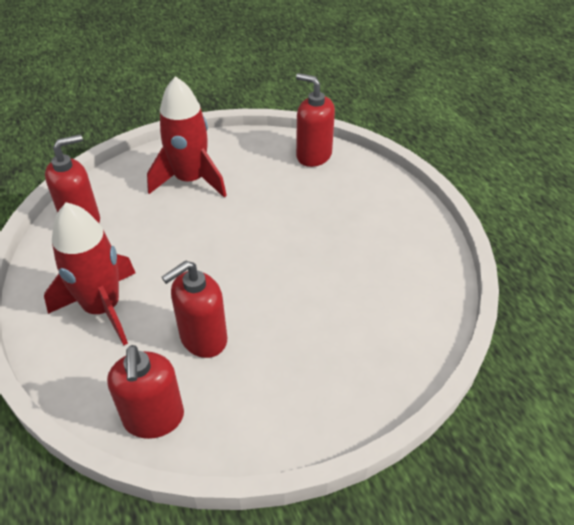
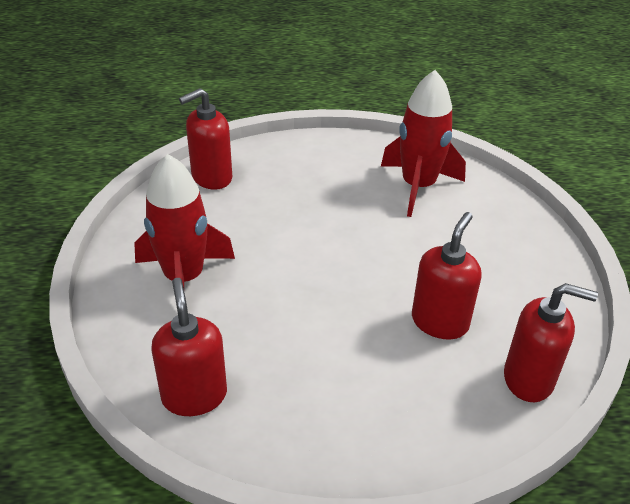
camera: 70 degrees left, 5 degrees down
red rocket [44,202,135,345] -> red rocket moved to [381,70,466,217]
red soap dispenser [162,261,227,358] -> red soap dispenser turned 135 degrees counterclockwise [412,212,482,339]

